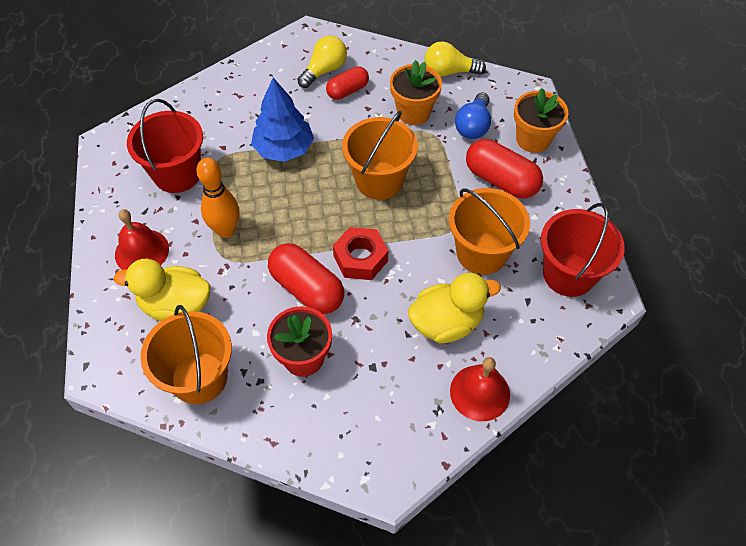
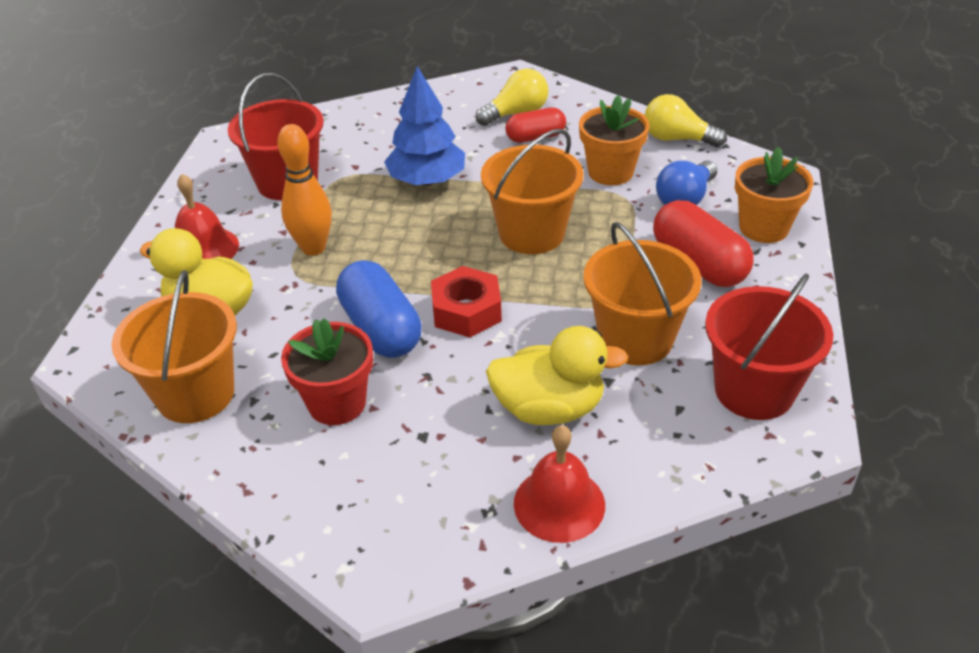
camera: 20 degrees right, 15 degrees down
red capsule [268,243,344,314] -> blue capsule [336,260,422,358]

